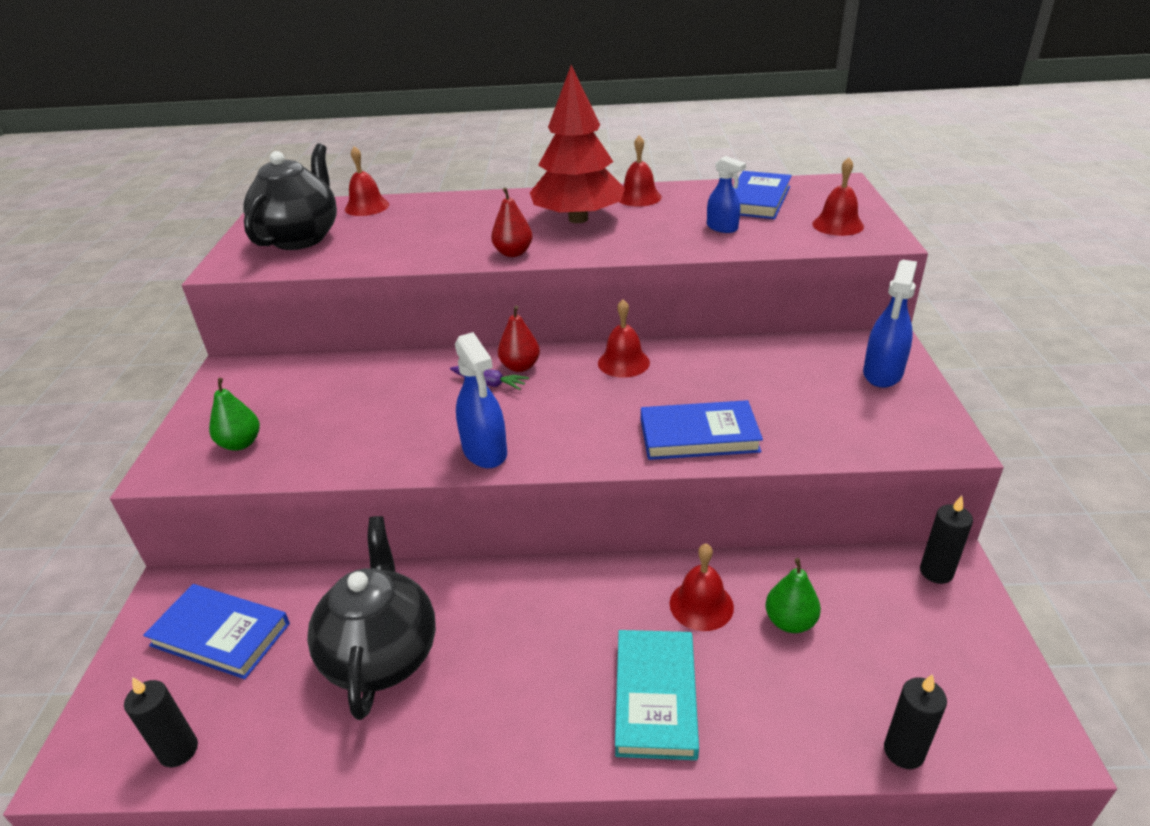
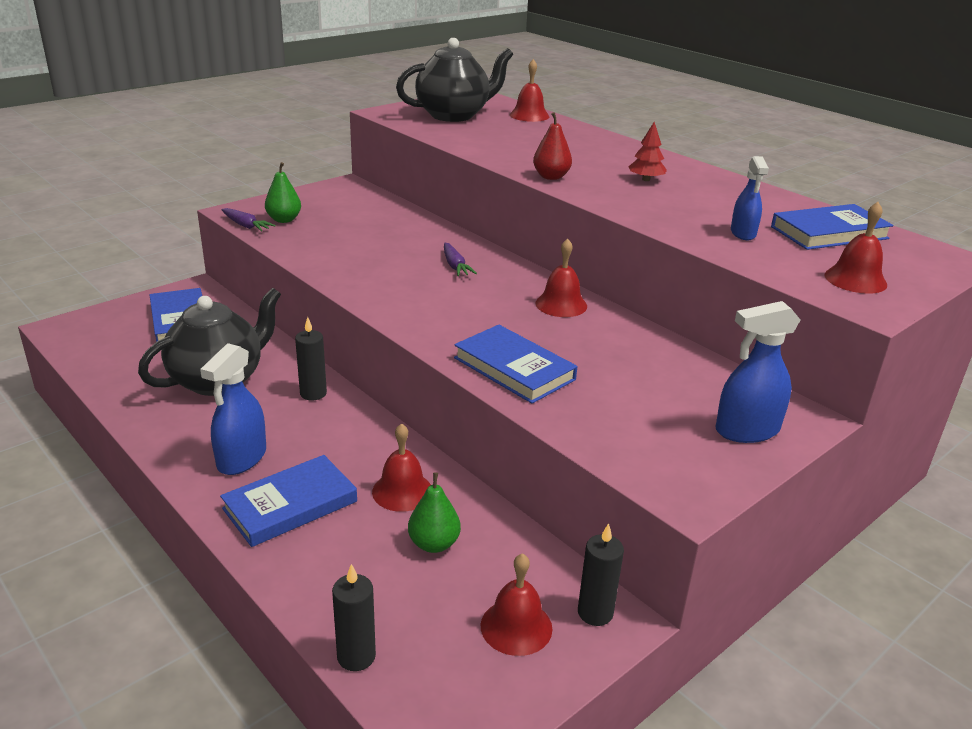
camera: 45 degrees right, 5 degrees down
black candle [124,677,198,768] -> black candle moved to [295,317,327,401]
blue spray bottle [455,332,507,468] -> blue spray bottle moved to [200,343,266,475]
red pear [498,306,540,372] -> none
red tree [530,65,625,223] -> red tree [628,122,667,181], size x0.40
turquoise book [615,630,699,760] -> blue book [220,455,357,547]
red bell [620,135,662,207] -> red bell moved to [481,553,552,656]
none -> purple carrot [222,208,276,232]

